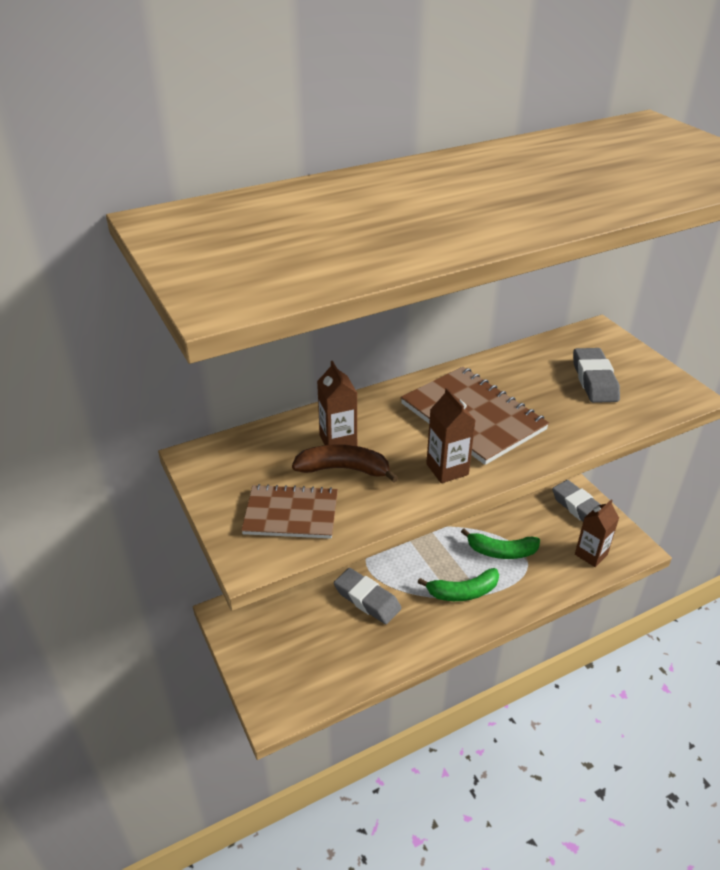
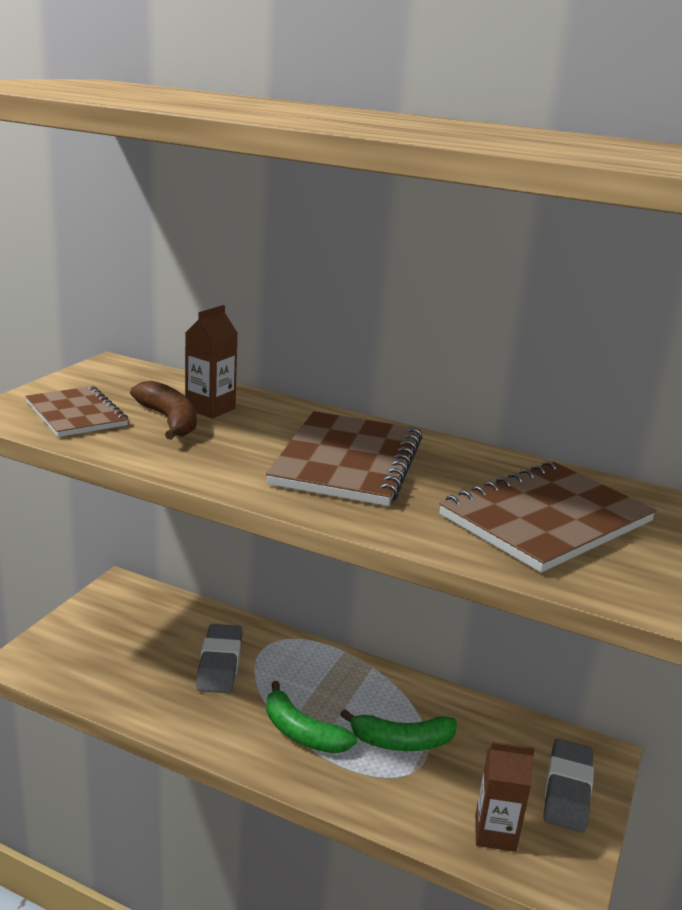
camera: 50 degrees right, 15 degrees down
brown carton [426,388,476,483] -> none
green banana [461,529,540,559] -> green banana turned 60 degrees counterclockwise [340,709,457,751]
grey eraser [573,348,620,403] -> brown notebook [439,461,657,572]

